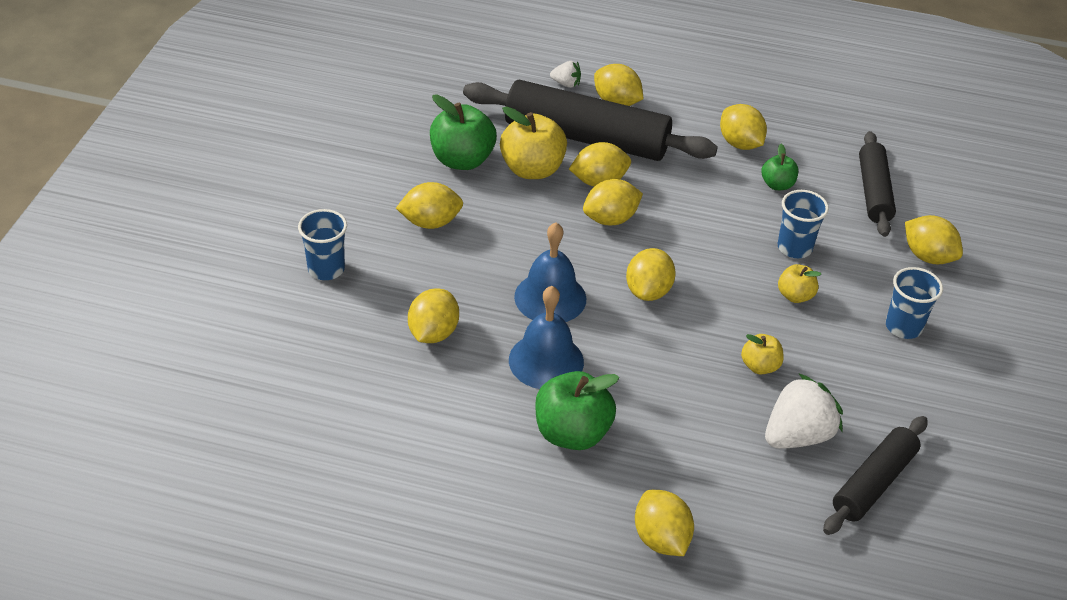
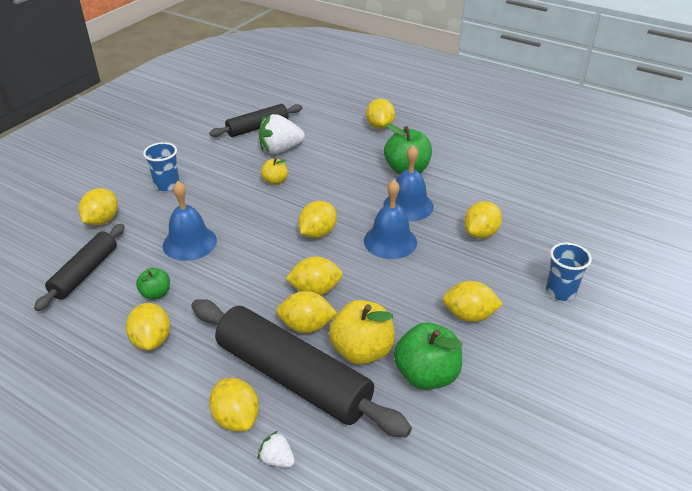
camera: 160 degrees left, 5 degrees down
blue cup [778,190,829,258] -> blue bell [163,181,217,261]
yellow apple [778,264,821,303] -> none
yellow lemon [905,215,963,265] -> yellow lemon turned 45 degrees clockwise [79,188,118,226]

